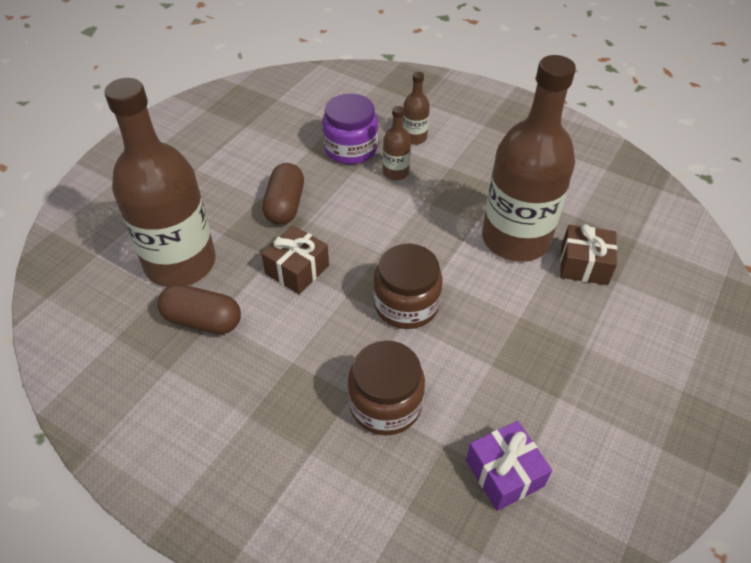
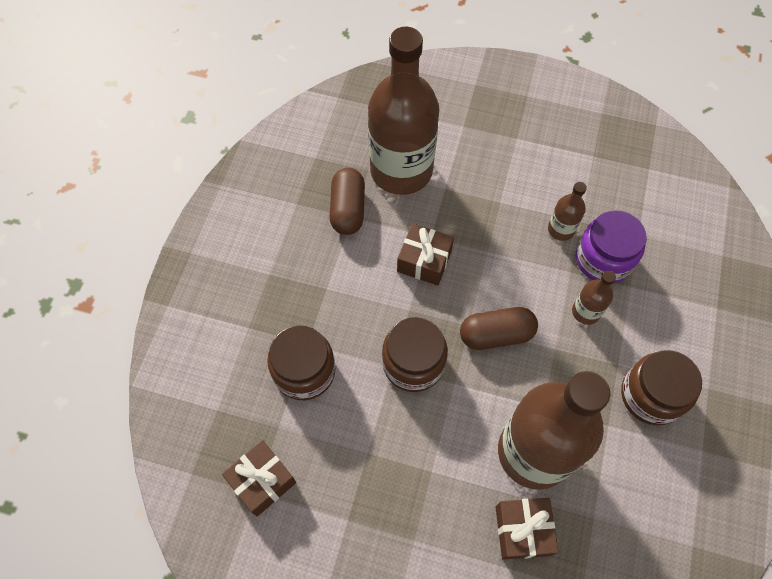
camera: 75 degrees right, 15 degrees up
brown capsule [262,163,304,225] -> brown capsule moved to [460,307,538,350]
brown bottle [403,72,430,145] -> brown bottle moved to [548,182,587,241]
purple gift [466,421,552,511] -> brown gift [222,440,296,516]
none -> brown jar [621,350,702,425]

